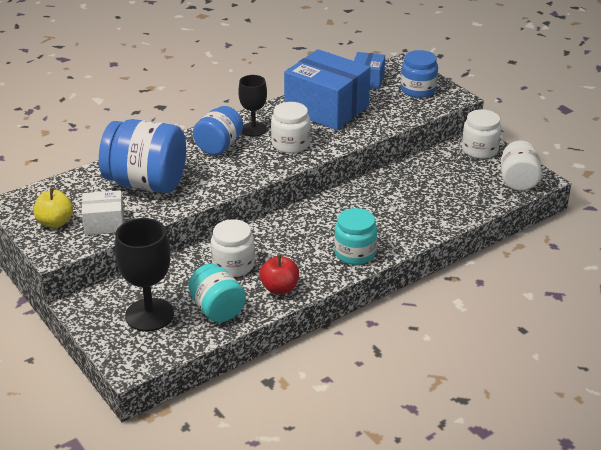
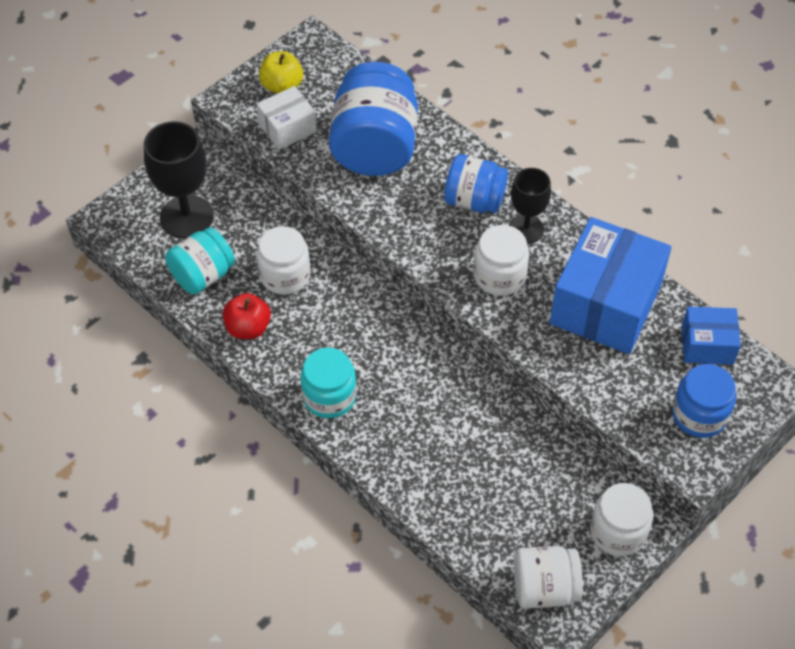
camera: 80 degrees right, 20 degrees up
white box [82,190,124,235] -> white box turned 75 degrees clockwise [256,86,317,150]

